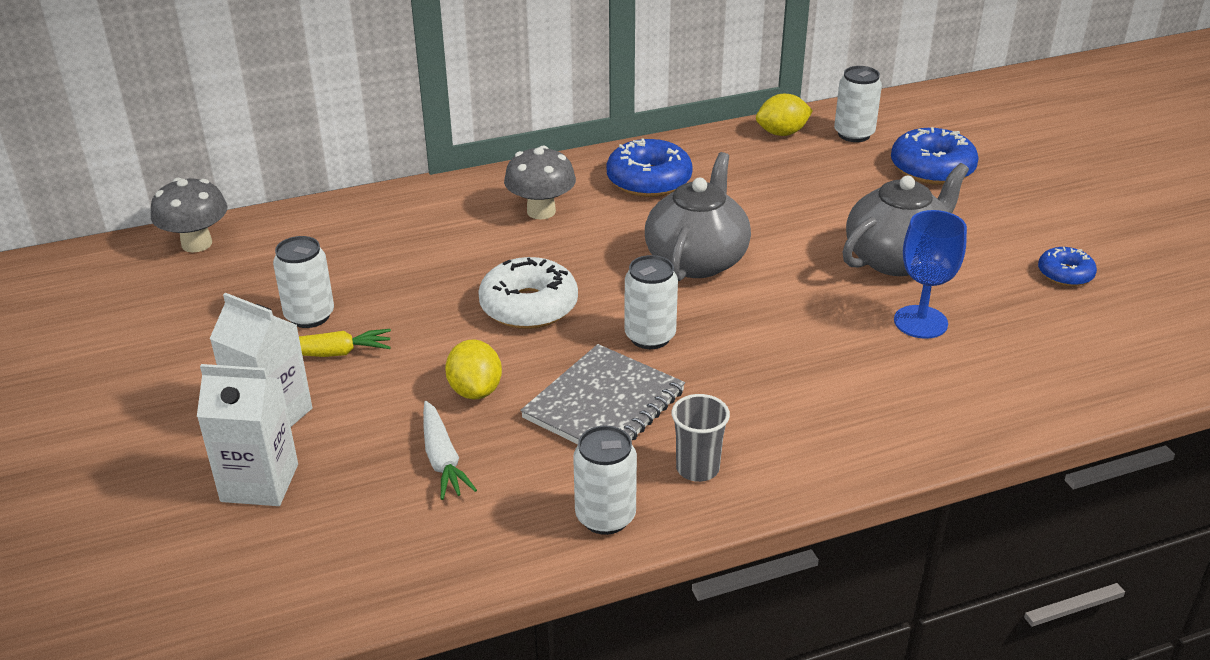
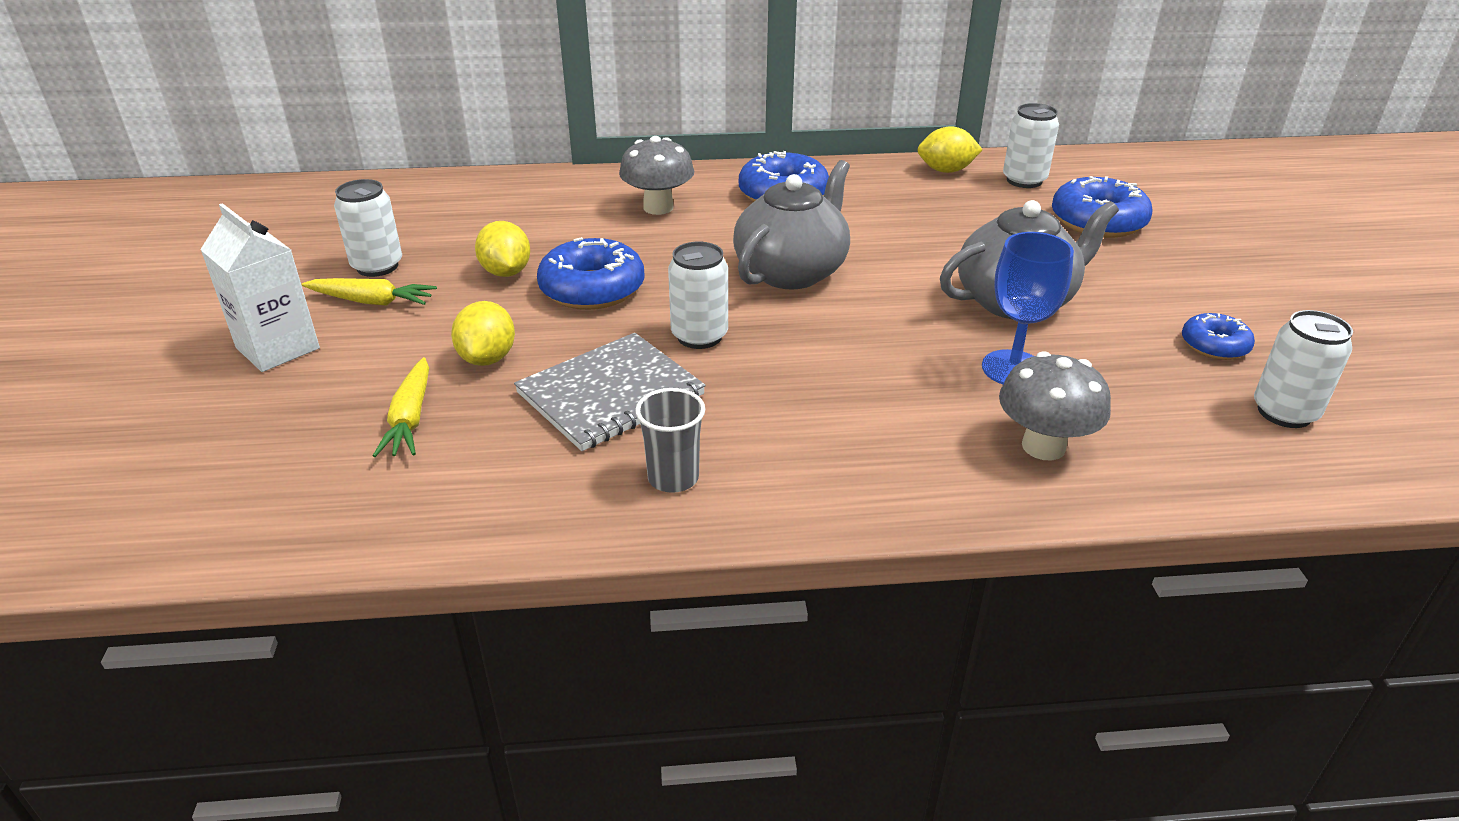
camera: 15 degrees right, 0 degrees up
grey mushroom [151,178,228,252] -> grey mushroom moved to [999,351,1111,461]
white carton [197,364,298,506] -> none
white carrot [423,401,477,500] -> yellow carrot [373,357,429,457]
white donut [478,257,578,329] -> blue donut [537,237,645,310]
white can [573,426,637,535] -> white can moved to [1254,310,1353,428]
none -> yellow lemon [475,221,530,277]

